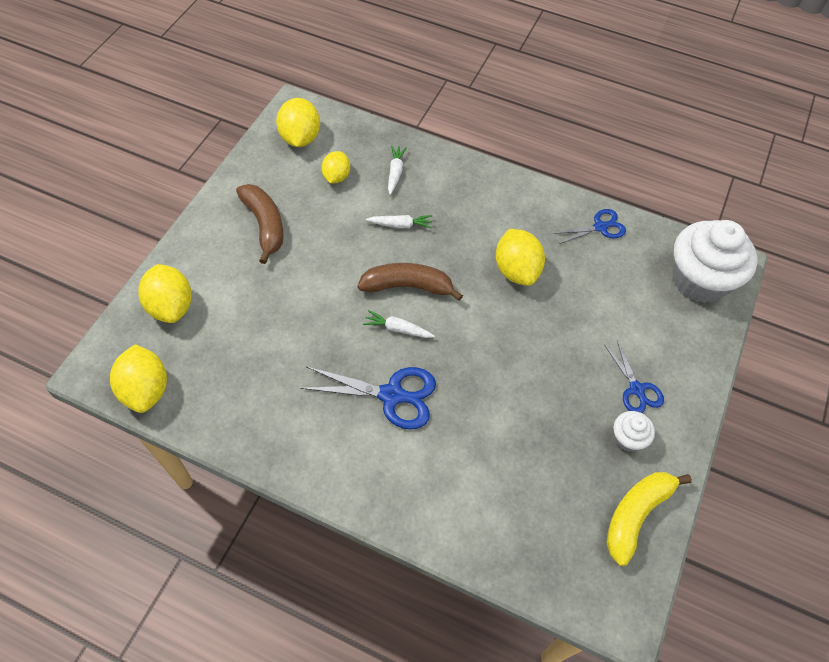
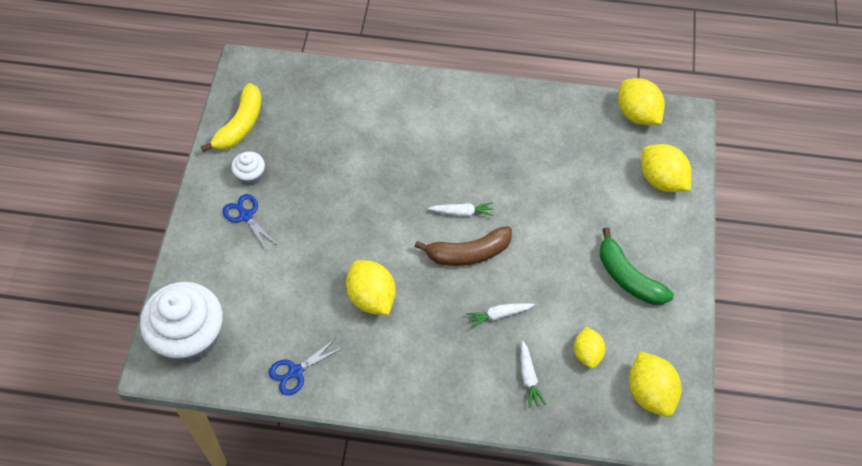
camera: 165 degrees right, 0 degrees up
brown banana [236,184,283,264] -> green banana [600,228,674,305]
blue scissors [300,367,436,430] -> none

